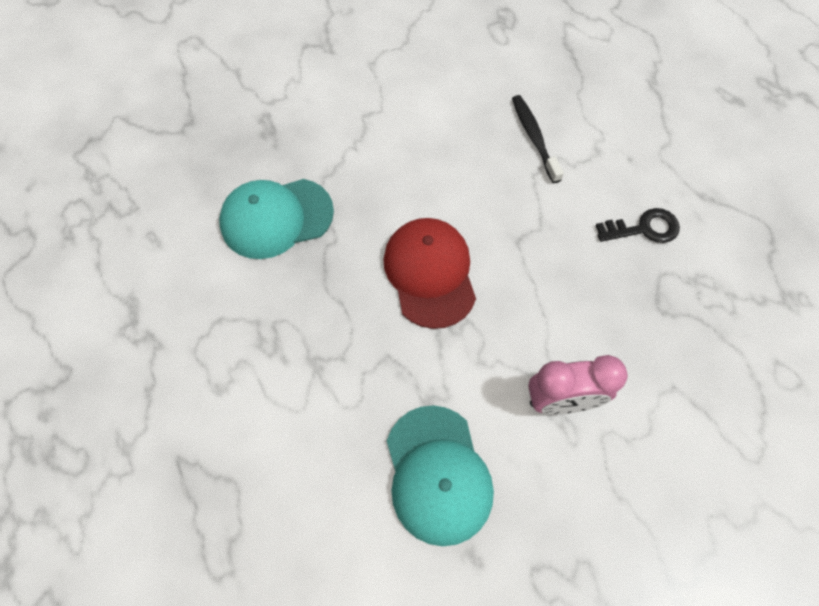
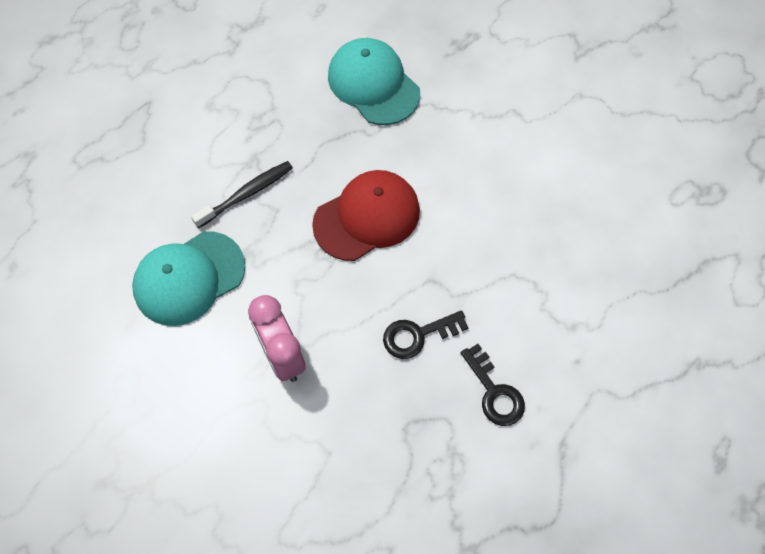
camera: 70 degrees right, 0 degrees up
black toothbrush [512,95,564,183] -> black toothbrush moved to [191,161,293,228]
none -> black key [383,310,469,359]

